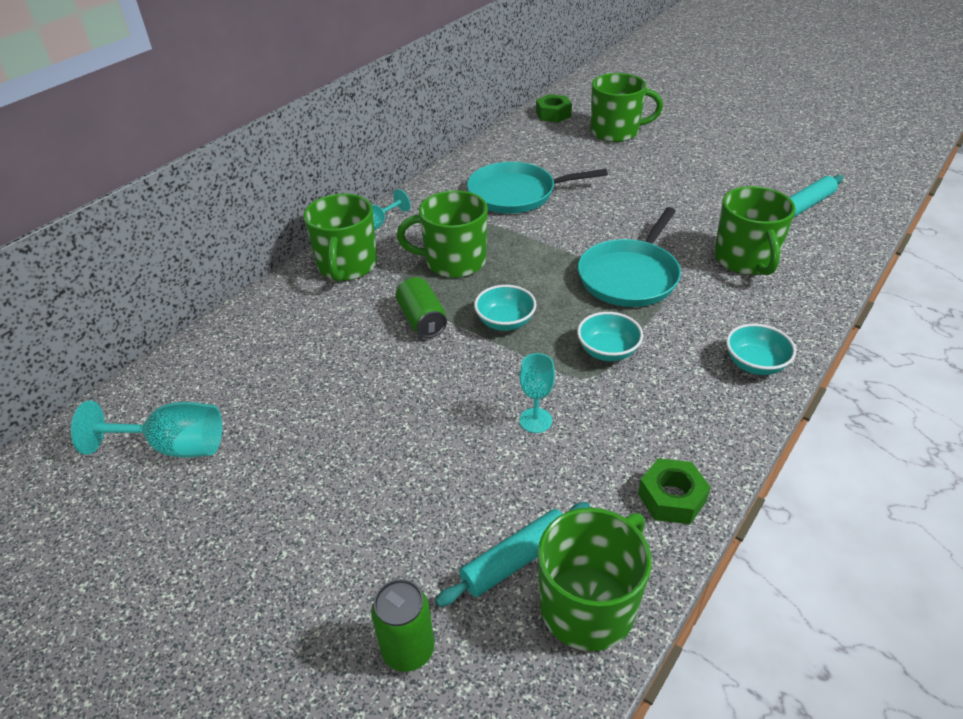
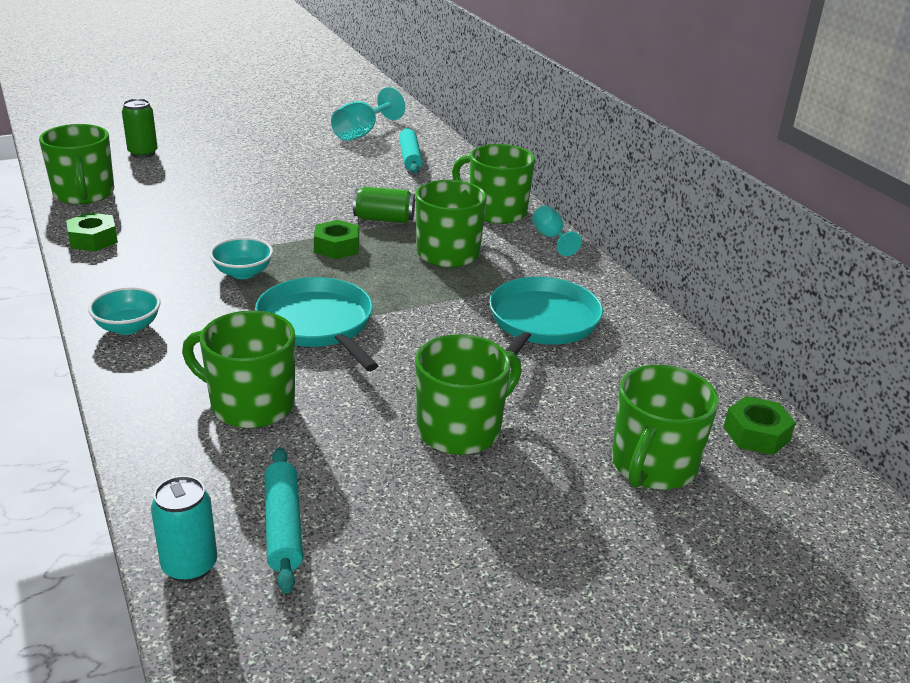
camera: 115 degrees right, 10 degrees down
turquoise rolling pin [435,502,590,607] -> turquoise rolling pin moved to [399,127,423,174]
turquoise bowl [474,285,537,331] -> green nut [314,220,359,259]
turquoise goblet [519,353,555,433] -> none
none -> turquoise can [151,476,217,583]
none -> green mug [415,334,522,455]

